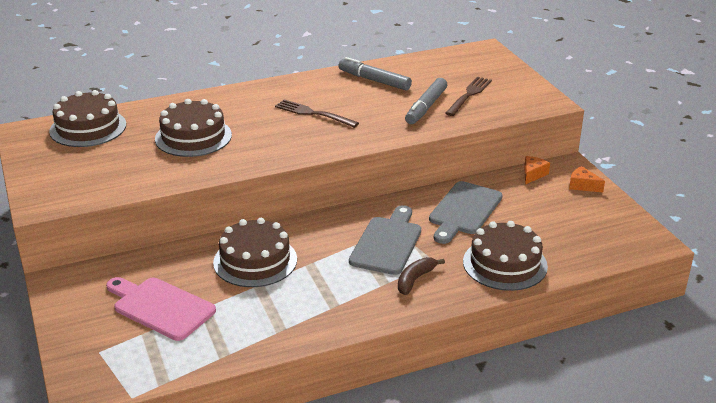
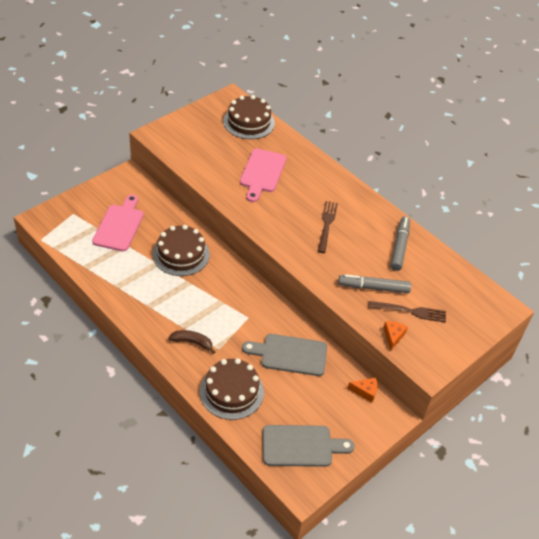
camera: 65 degrees right, 15 degrees up
brown cake [155,99,232,157] -> pink cutting board [240,149,286,202]
grey cutting board [349,205,421,275] -> grey cutting board moved to [262,425,354,467]
orange cheese [569,166,605,192] -> orange cheese moved to [383,321,408,351]

